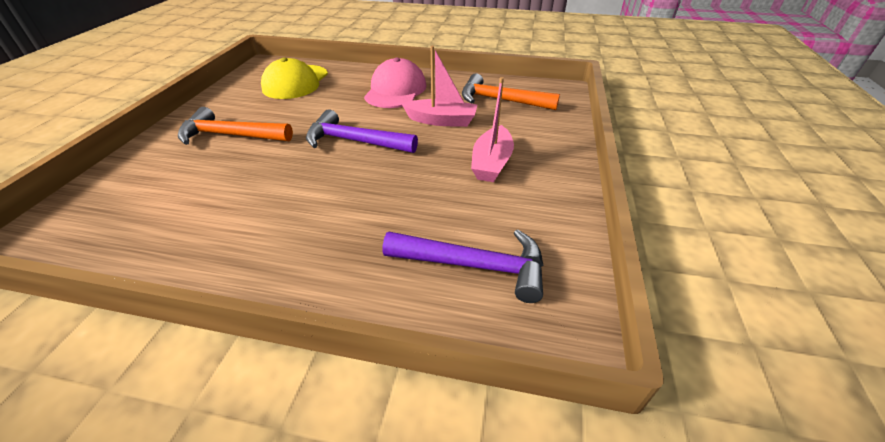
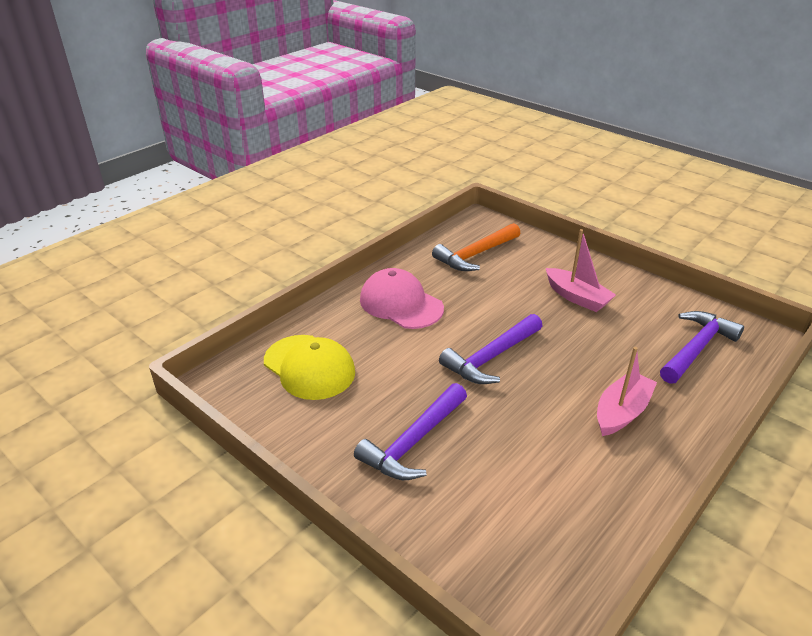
camera: 60 degrees left, 5 degrees down
orange hammer [178,107,293,145] -> purple hammer [354,383,467,480]
pink boat [402,46,477,127] -> pink boat moved to [597,347,657,436]

